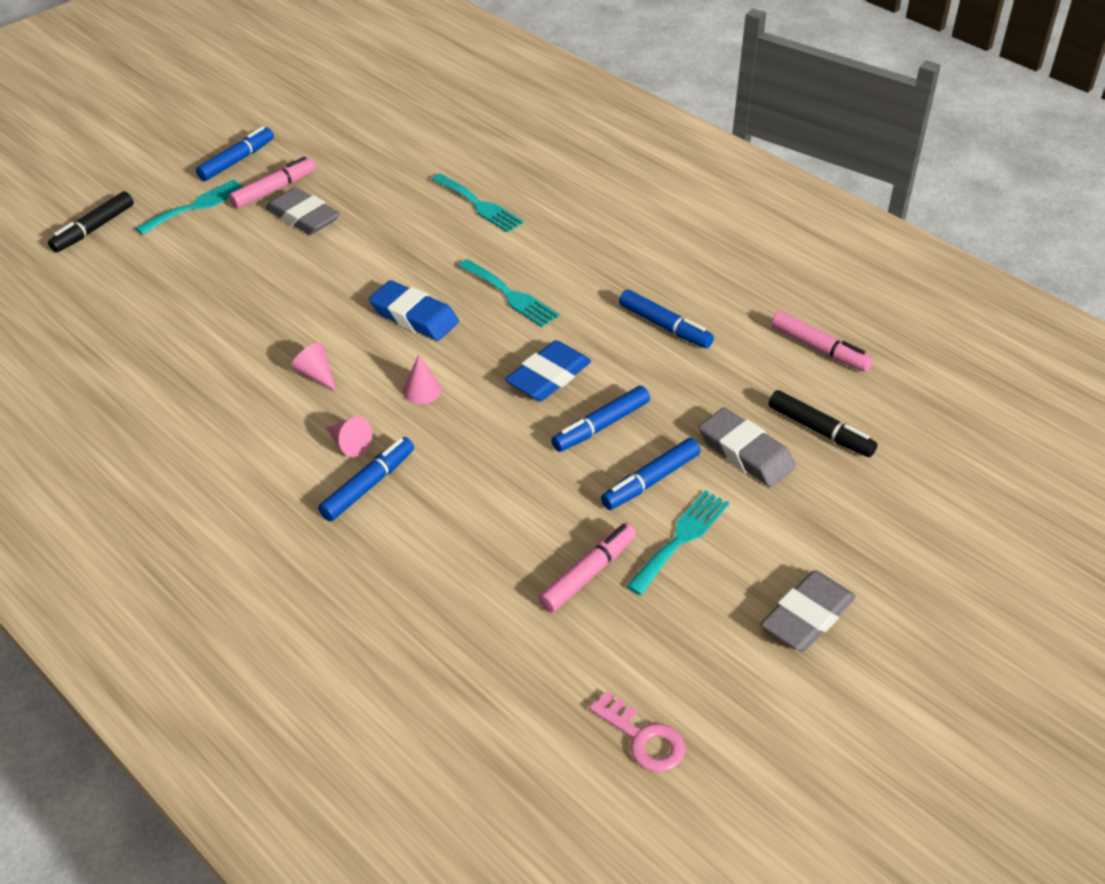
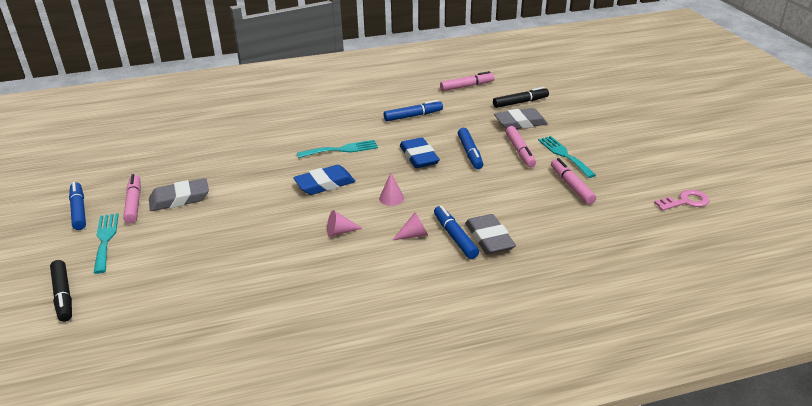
camera: 60 degrees left, 10 degrees down
turquoise fork [431,173,524,232] -> none
blue marker [601,438,701,510] -> pink marker [506,126,536,168]
grey eraser [760,570,856,651] -> grey eraser moved to [465,214,516,255]

